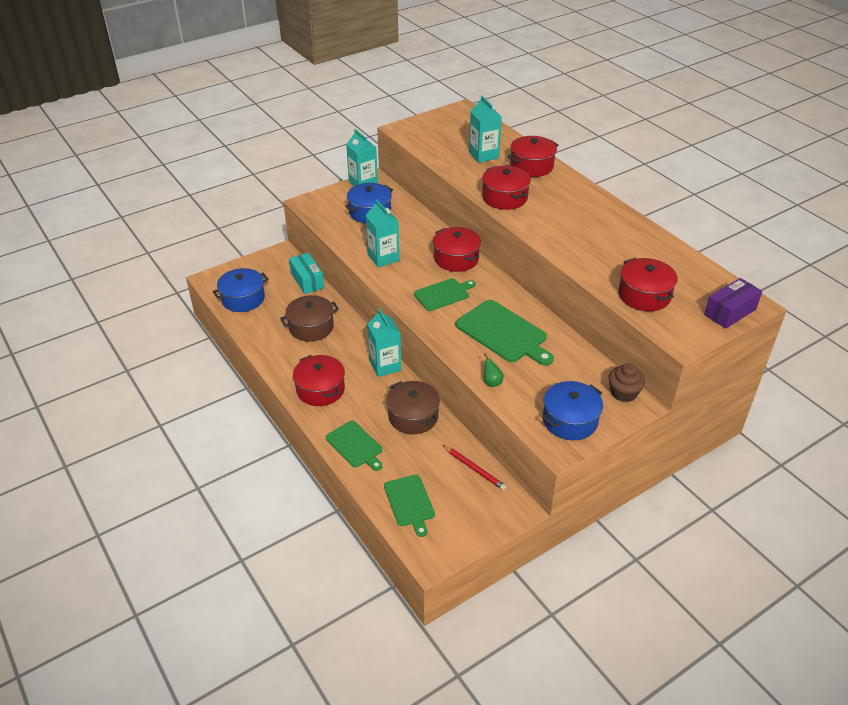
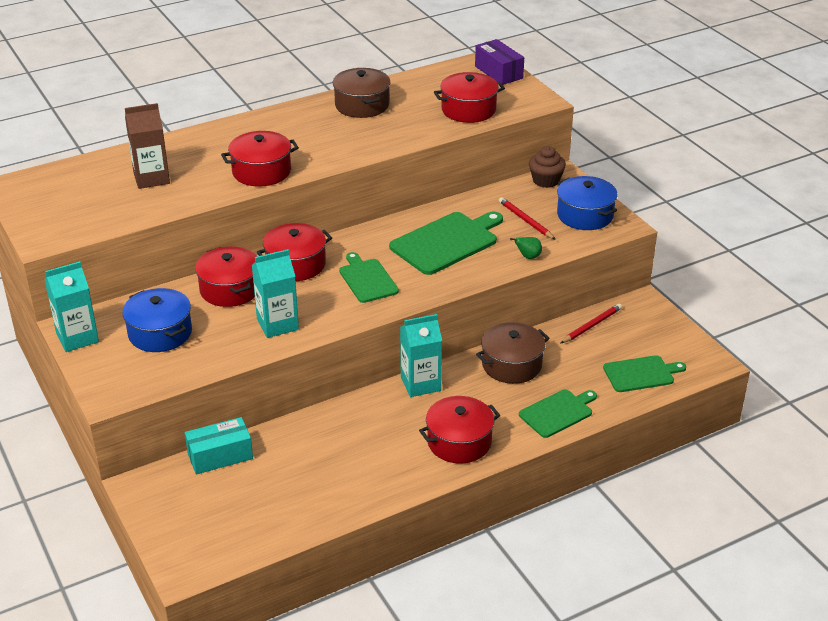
camera: 85 degrees left, 5 degrees down
blue pot [212,268,268,312] -> none
brown pot [280,295,339,342] -> brown pot moved to [333,68,390,118]
turquoise carton [469,96,502,163] -> brown carton [125,103,170,189]
red pot [508,136,559,177] -> red pot moved to [195,246,257,307]
none -> red pencil [499,197,556,240]

